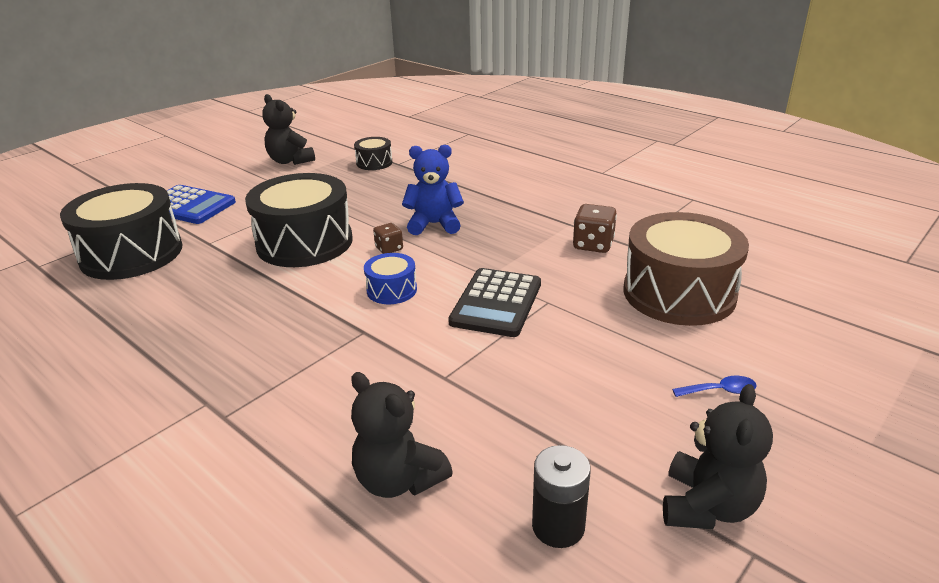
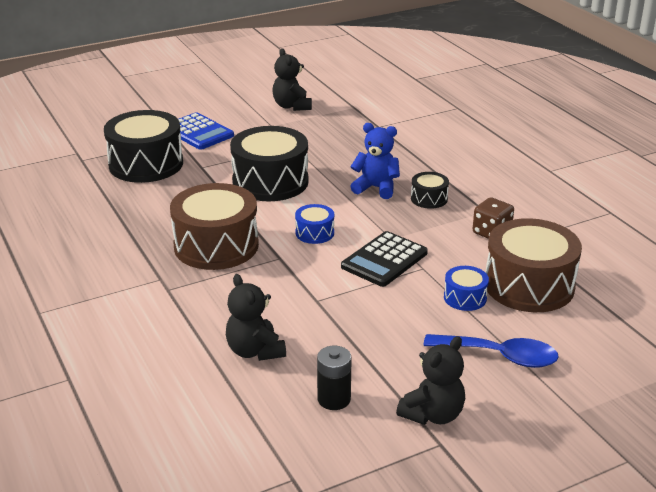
camera: 20 degrees right, 0 degrees up
black drum [354,137,392,170] -> black drum moved to [411,172,449,209]
brown dice [373,223,403,254] -> none
blue spoon [672,376,757,397] -> blue spoon [423,334,559,368], size x2.16
none -> brown drum [170,183,259,270]
none -> blue drum [444,266,489,311]

